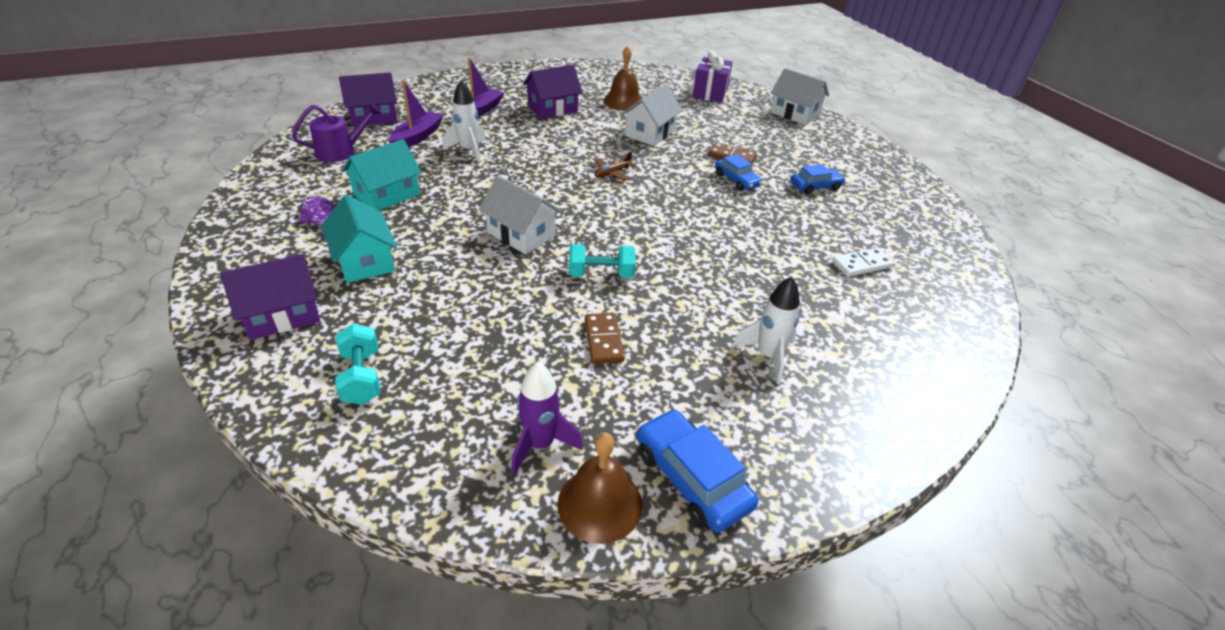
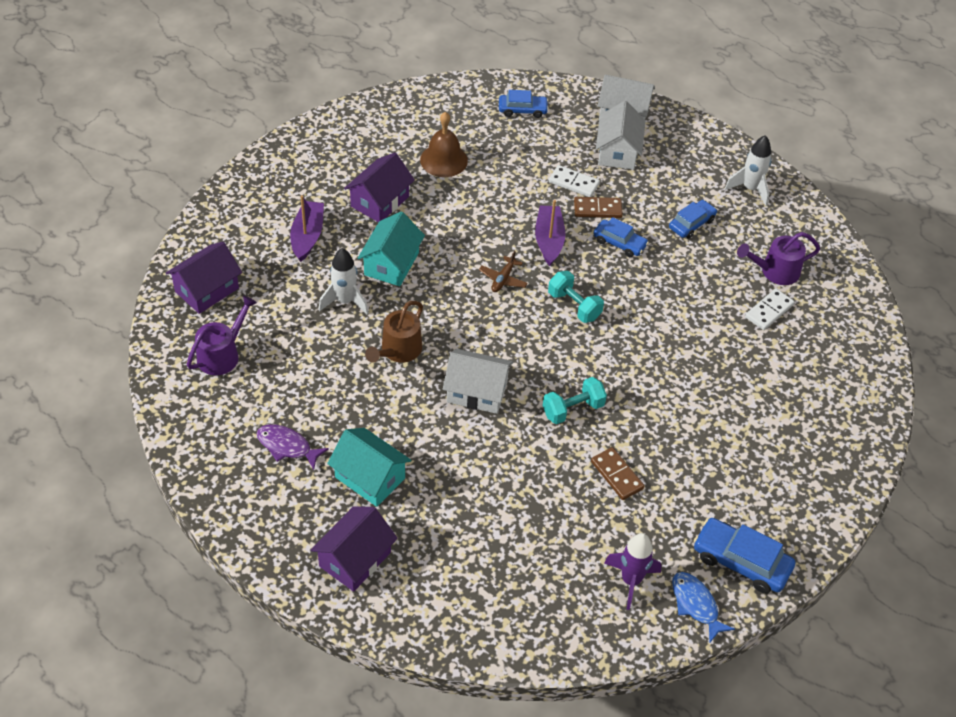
camera: 25 degrees left, 10 degrees up
turquoise dumbbell [335,323,380,405] -> turquoise dumbbell moved to [548,271,604,323]
turquoise house [342,139,422,211] -> turquoise house moved to [357,212,425,286]
purple boat [389,80,444,147] -> purple boat moved to [535,200,566,266]
brown bell [557,433,643,544] -> blue fish [672,572,735,642]
white house [621,84,683,146] -> white house moved to [596,101,646,170]
purple gift [693,51,732,102] -> blue car [499,90,549,118]
white rocket [732,276,800,384] -> white rocket moved to [725,135,771,206]
none -> brown watering can [365,301,423,363]
none -> white domino [549,165,600,197]
none -> purple watering can [737,232,820,285]

